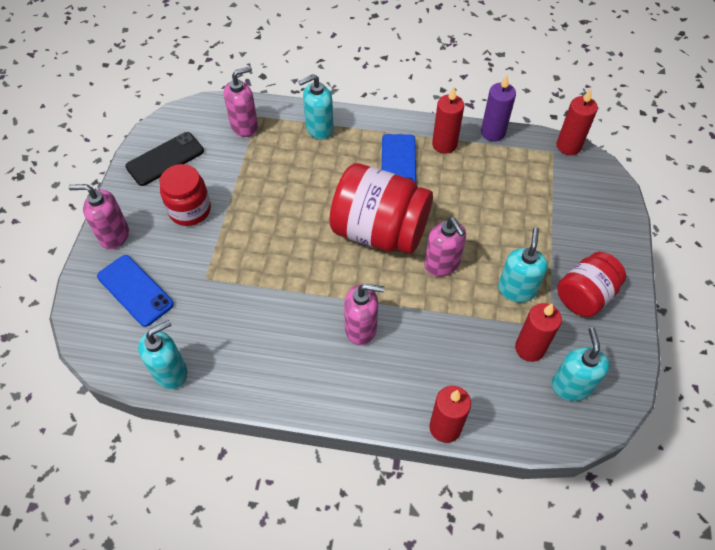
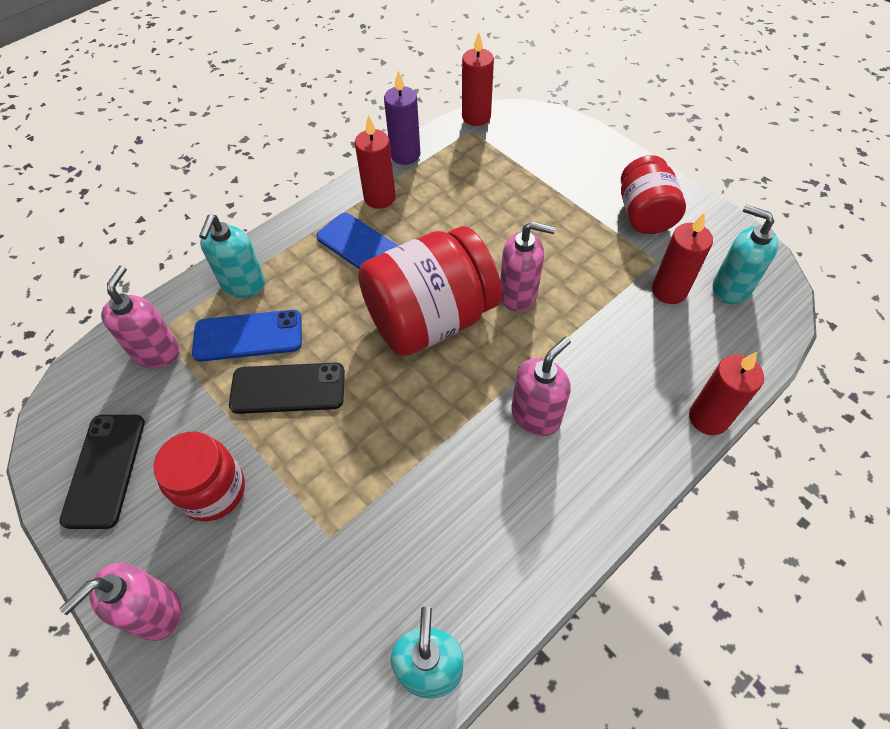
camera: 50 degrees left, 0 degrees up
blue phone [97,255,174,327] -> blue phone moved to [192,310,302,362]
turquoise soap dispenser [498,227,548,303] -> none
none -> black phone [229,363,345,414]

